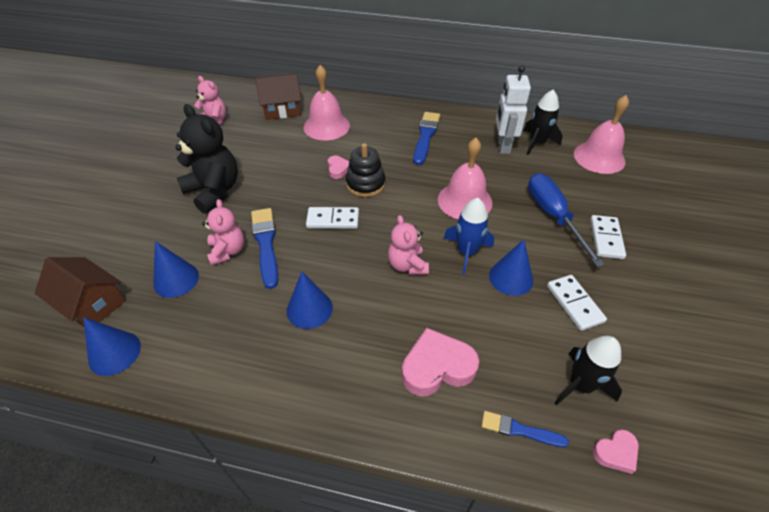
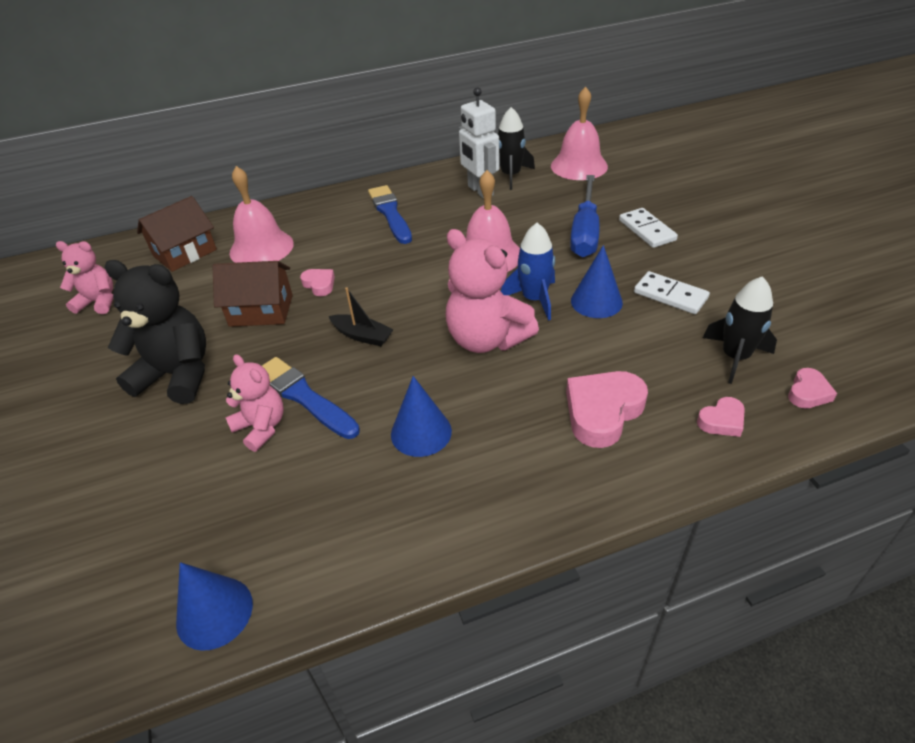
camera: 30 degrees left, 5 degrees down
brown house [35,257,126,327] -> brown house moved to [212,261,293,327]
blue cone [153,241,199,298] -> none
white domino [306,207,359,229] -> black boat [329,287,394,346]
black stacking toy [346,143,385,197] -> none
pink teddy bear [388,215,429,275] -> pink teddy bear [445,229,539,353], size x1.66
blue brush [482,411,569,447] -> pink heart [697,397,745,437]
blue screwdriver [528,173,605,267] -> blue screwdriver turned 120 degrees counterclockwise [570,175,600,257]

